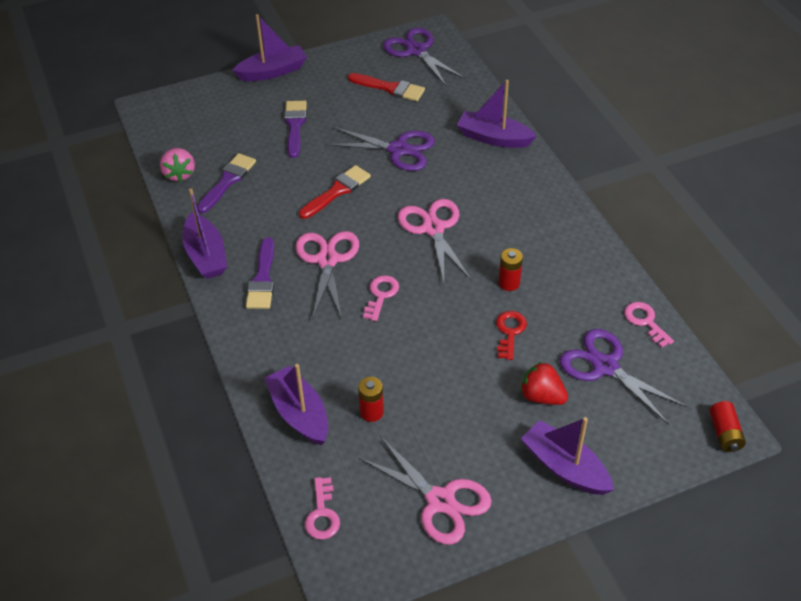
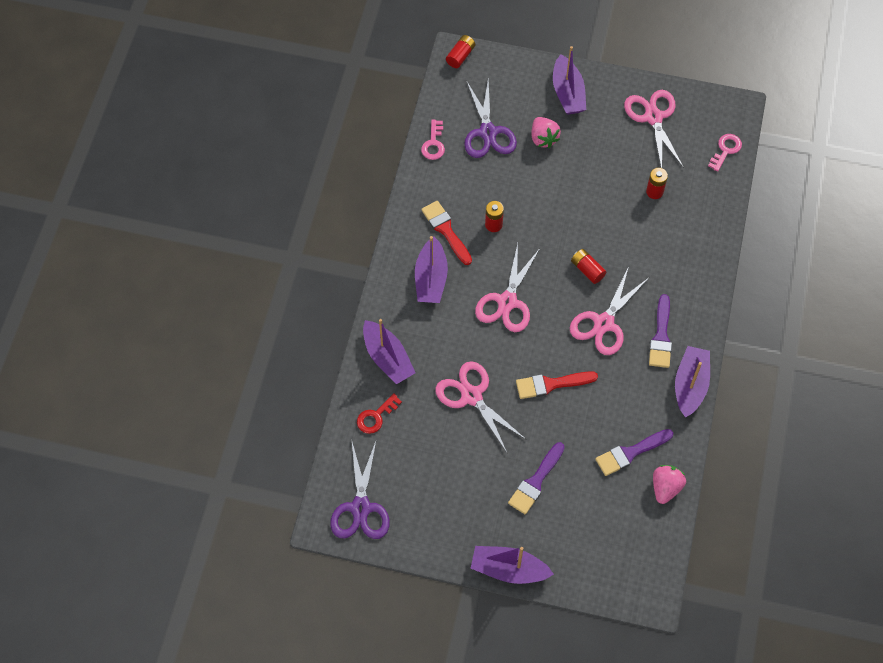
camera: 145 degrees left, 15 degrees up
purple brush [246,238,274,309] -> purple brush turned 150 degrees clockwise [649,294,672,368]
purple boat [264,364,328,445] -> purple boat moved to [415,236,448,303]
purple scissors [326,127,435,171] -> pink scissors [436,361,527,453]
red brush [348,73,425,101] -> red brush moved to [421,201,472,265]
pink key [363,275,399,321] -> red battery [571,249,606,284]
red key [496,311,527,360] -> red key moved to [357,393,402,434]
red strawberry [520,362,568,405] -> pink strawberry [531,117,561,148]

